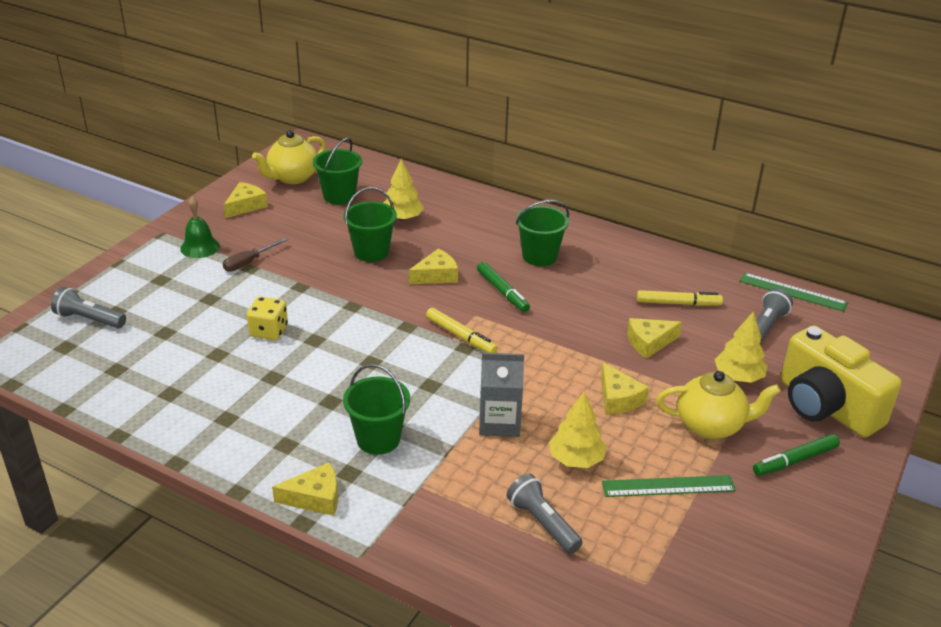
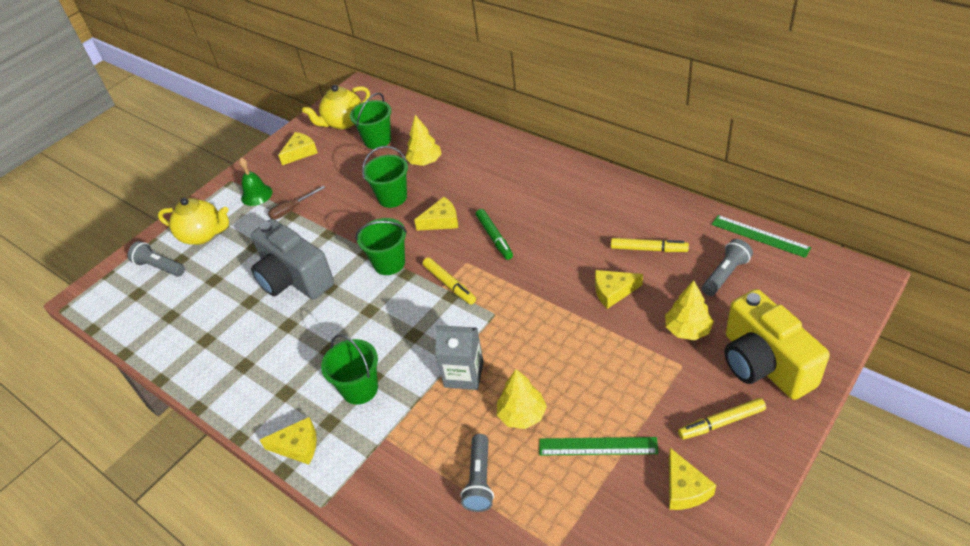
camera: 15 degrees right, 10 degrees up
yellow dice [247,297,288,340] -> grey camera [251,219,334,299]
grey flashlight [507,473,583,554] -> grey flashlight turned 150 degrees counterclockwise [460,434,494,512]
green bucket [516,200,569,266] -> green bucket moved to [355,218,407,275]
yellow cheese [601,362,649,414] -> yellow cheese moved to [669,448,716,510]
yellow teapot [657,371,781,439] -> yellow teapot moved to [158,198,229,245]
green marker [753,434,840,476] -> yellow marker [678,398,766,440]

